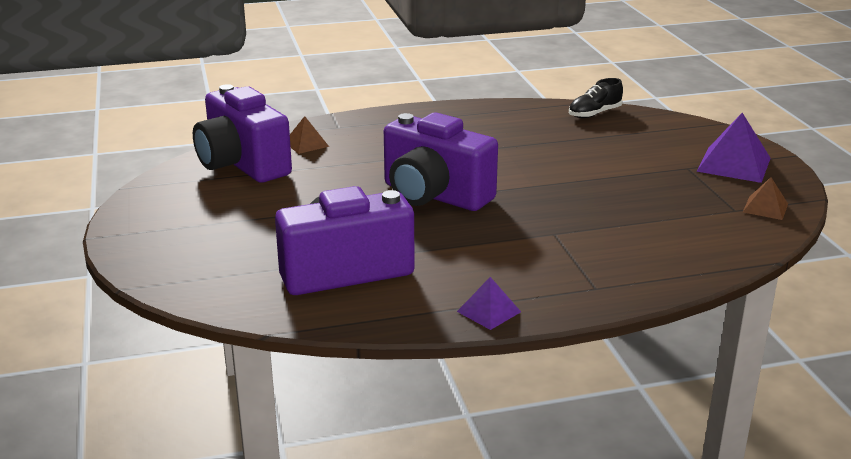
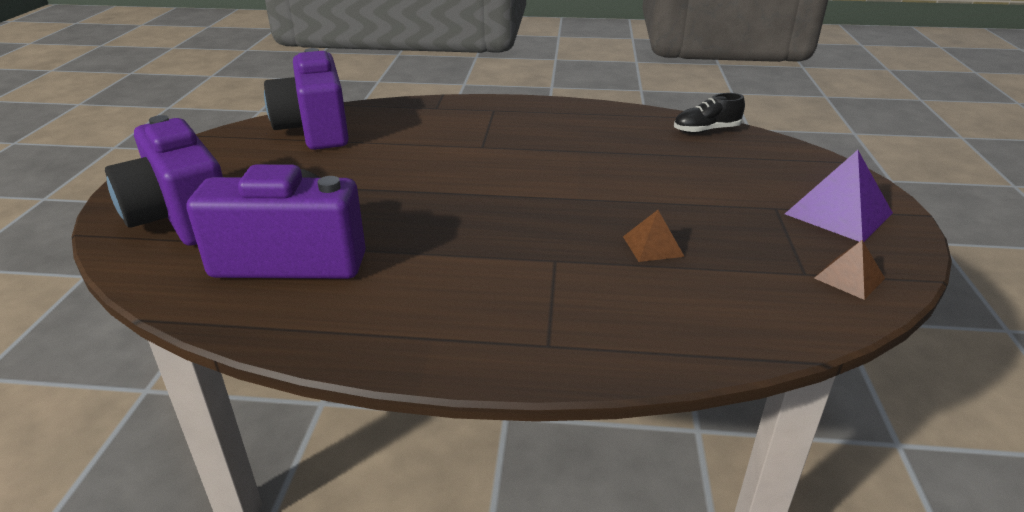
camera: 20 degrees right, 5 degrees up
brown pyramid [290,116,329,154] -> brown pyramid moved to [623,210,685,262]
purple camera [384,113,498,211] -> purple camera moved to [105,115,223,246]
purple pyramid [457,277,521,330] -> none

